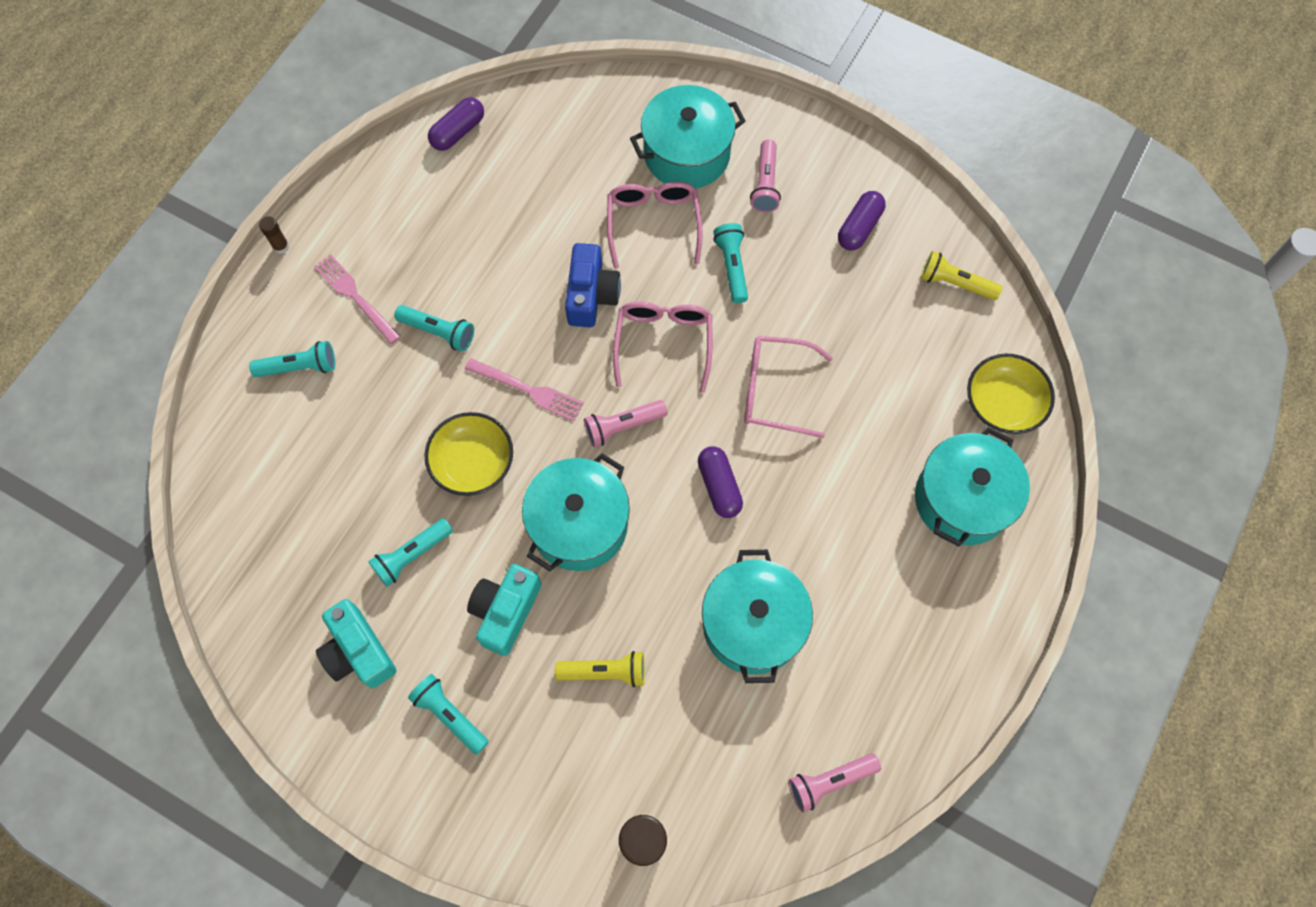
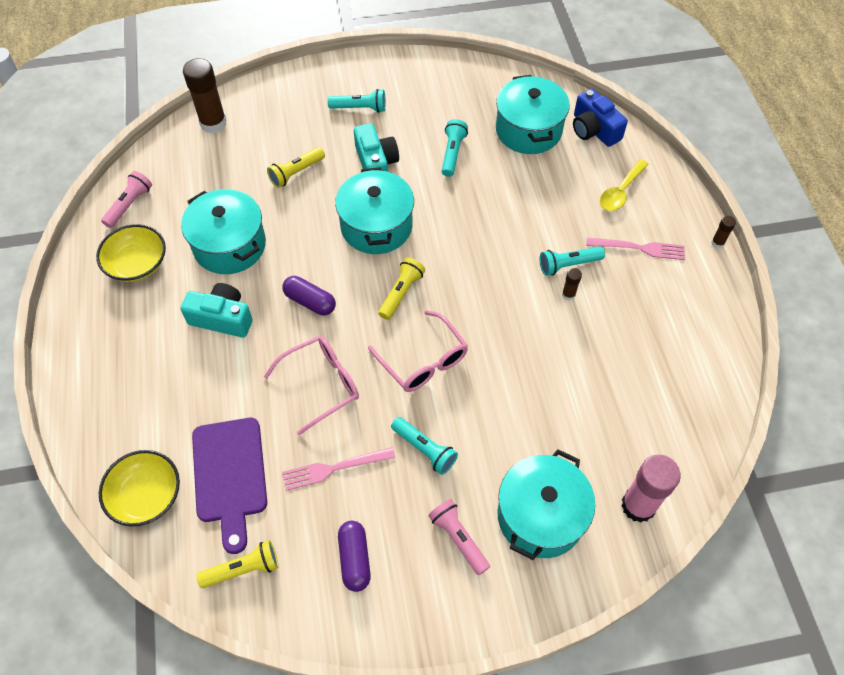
camera: 140 degrees right, 10 degrees down
turquoise flashlight [249,341,335,377] -> yellow spoon [600,159,649,211]
turquoise camera [316,599,397,688] -> turquoise camera moved to [180,283,253,338]
yellow bowl [424,412,513,496] -> yellow bowl moved to [96,224,166,282]
purple capsule [428,97,484,151] -> none
pink fork [465,358,584,421] -> pink fork moved to [282,447,395,491]
blue camera [565,243,621,327] -> blue camera moved to [573,88,628,147]
pink flashlight [584,400,668,447] -> yellow flashlight [378,258,425,320]
pink glasses [607,182,703,269] -> none
turquoise pot [915,427,1030,547] -> turquoise pot moved to [496,75,570,154]
none -> purple cutting board [192,418,267,554]
none -> brown glue stick [562,268,582,301]
none -> pink glue stick [621,455,681,523]

